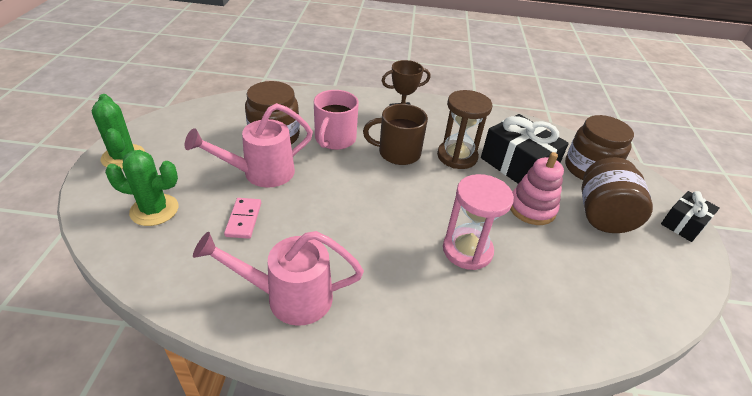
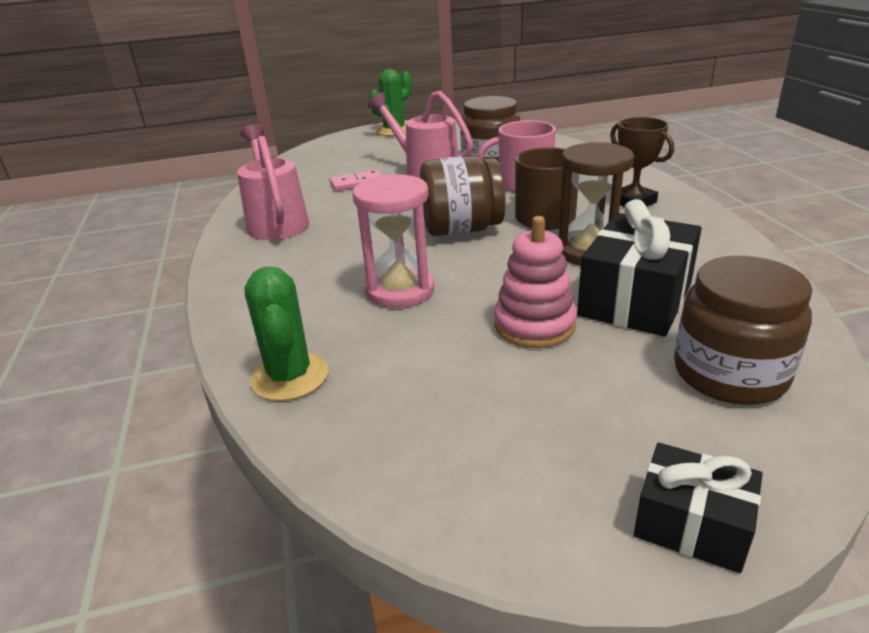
camera: 75 degrees right, 10 degrees down
green cactus [105,150,178,226] -> green cactus moved to [245,267,328,401]
brown jar [581,157,653,233] -> brown jar moved to [420,155,506,236]

